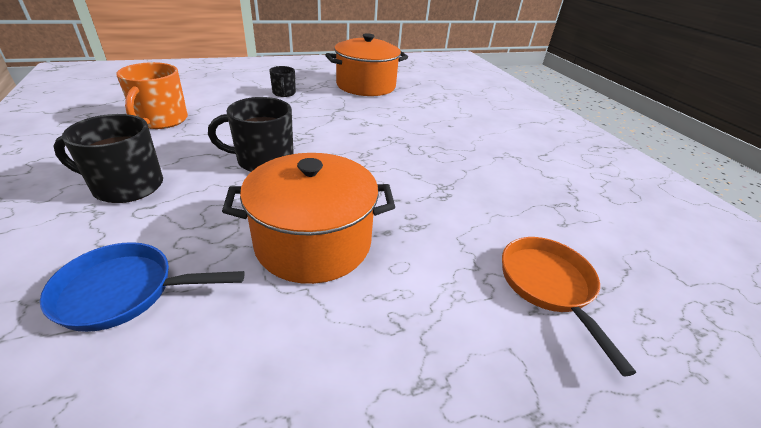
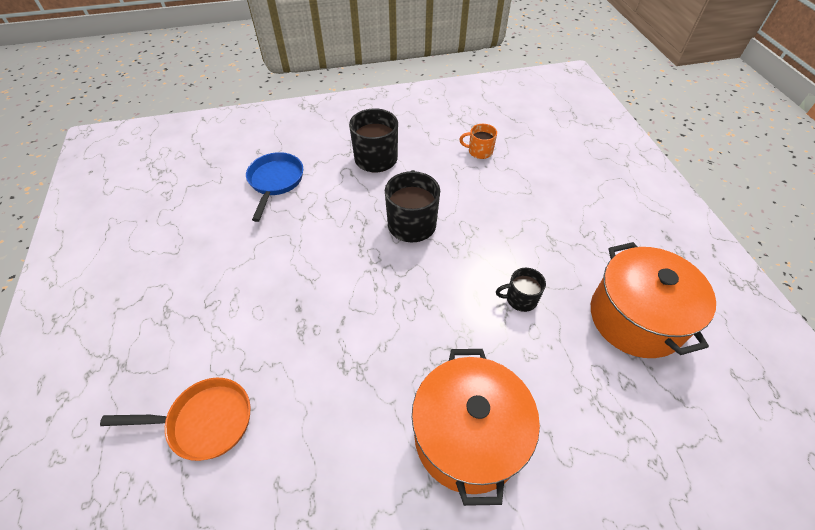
camera: 100 degrees right, 15 degrees up
orange mug [116,62,188,129] -> orange mug [459,124,497,159], size x0.57
orange pot [222,153,395,284] -> orange pot moved to [412,349,540,506]
black mug [269,66,296,97] -> black mug moved to [496,268,546,312]

